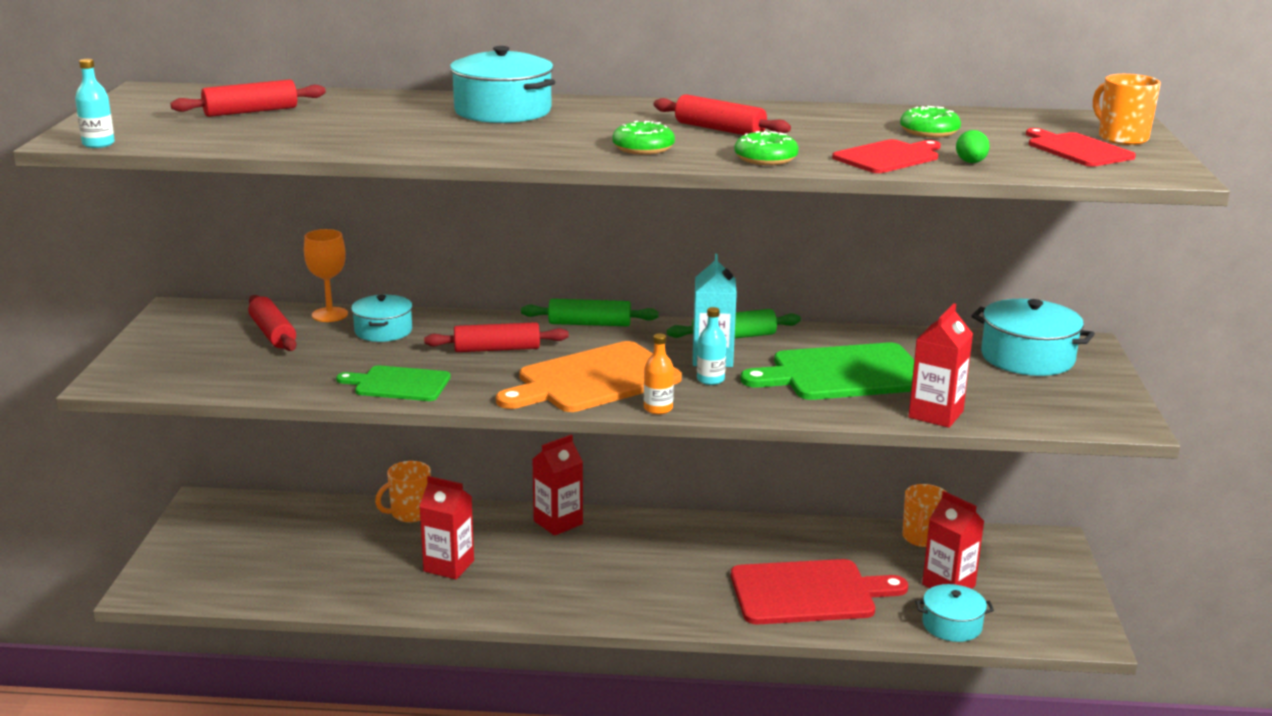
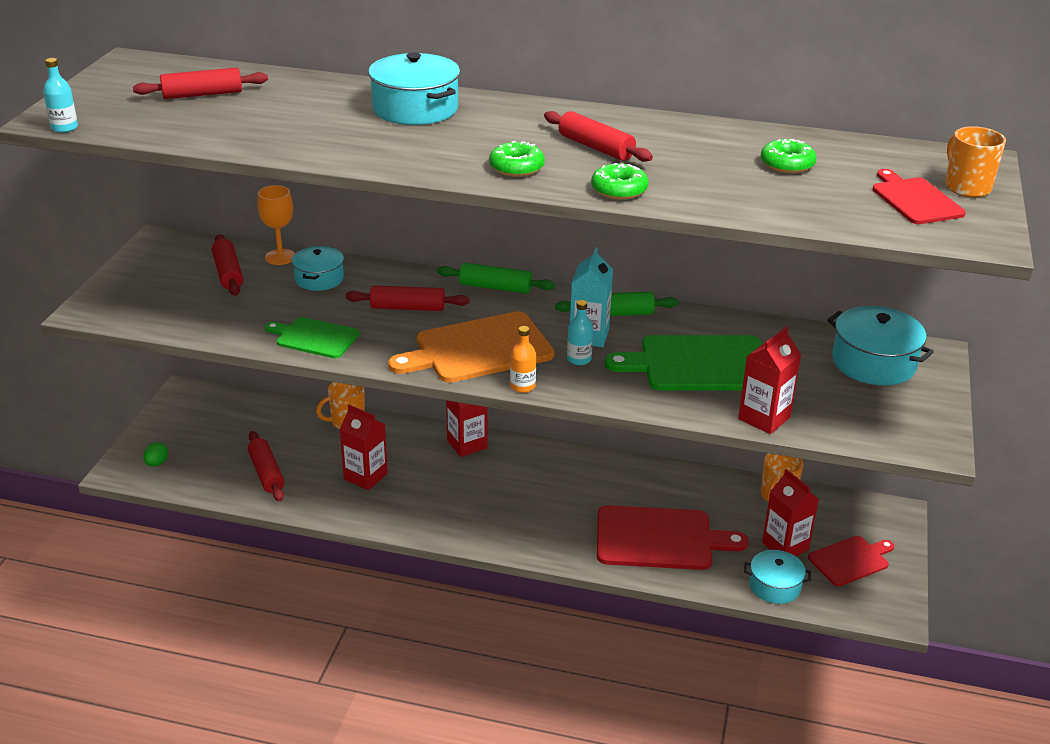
camera: 10 degrees right, 10 degrees up
red cutting board [832,139,941,173] -> red cutting board moved to [808,536,894,586]
green egg [956,130,990,163] -> green egg moved to [143,442,168,467]
none -> red rolling pin [248,431,284,502]

